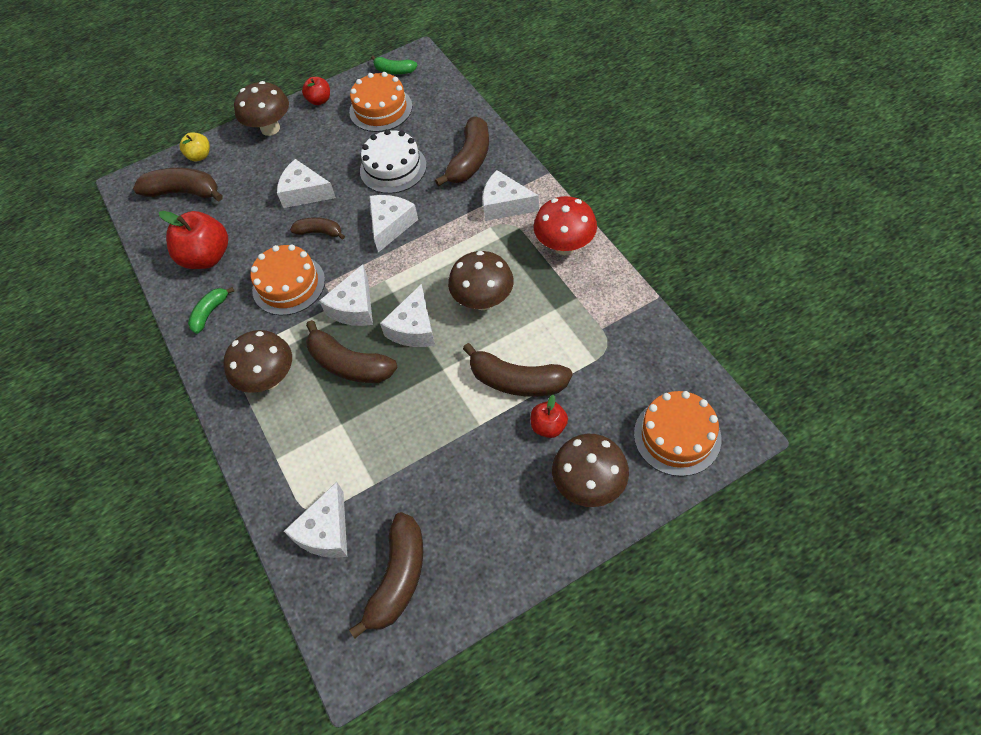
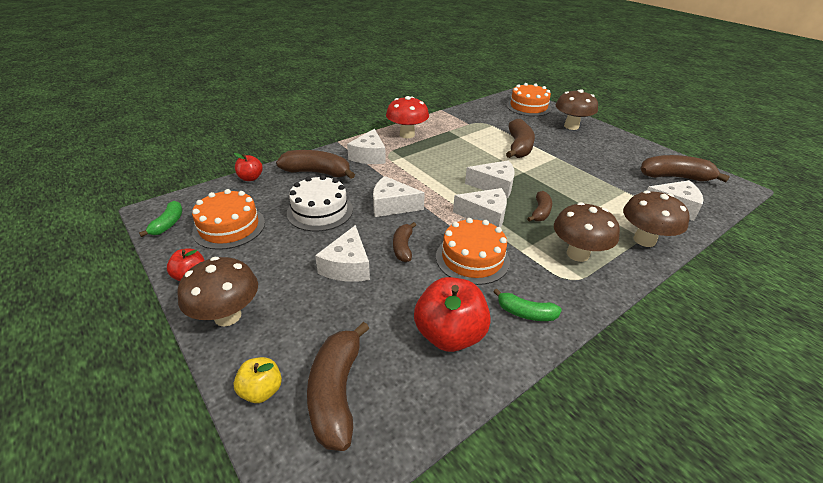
camera: 105 degrees left, 20 degrees down
brown banana [306,320,397,383] -> brown banana [527,191,552,222], size x0.58
brown mushroom [448,251,514,310] -> brown mushroom moved to [623,191,690,247]
red apple [531,395,568,438] -> red apple moved to [234,153,263,181]

